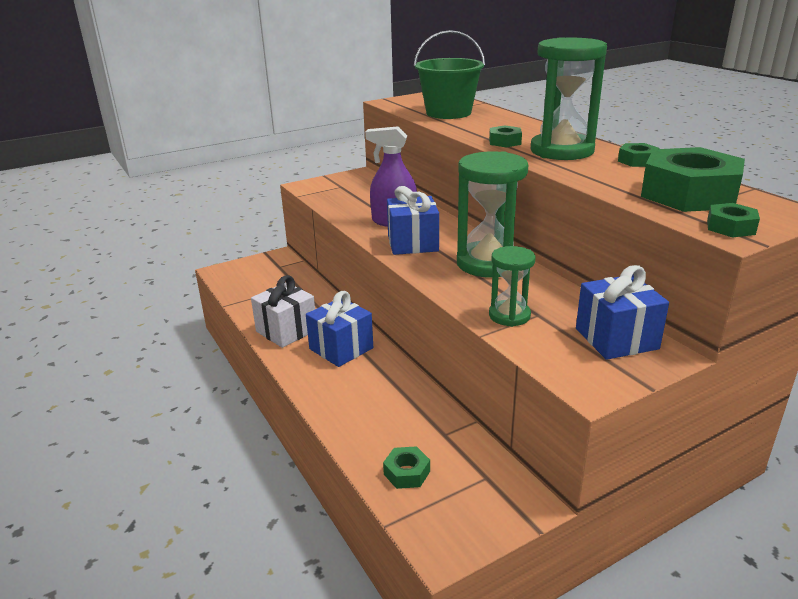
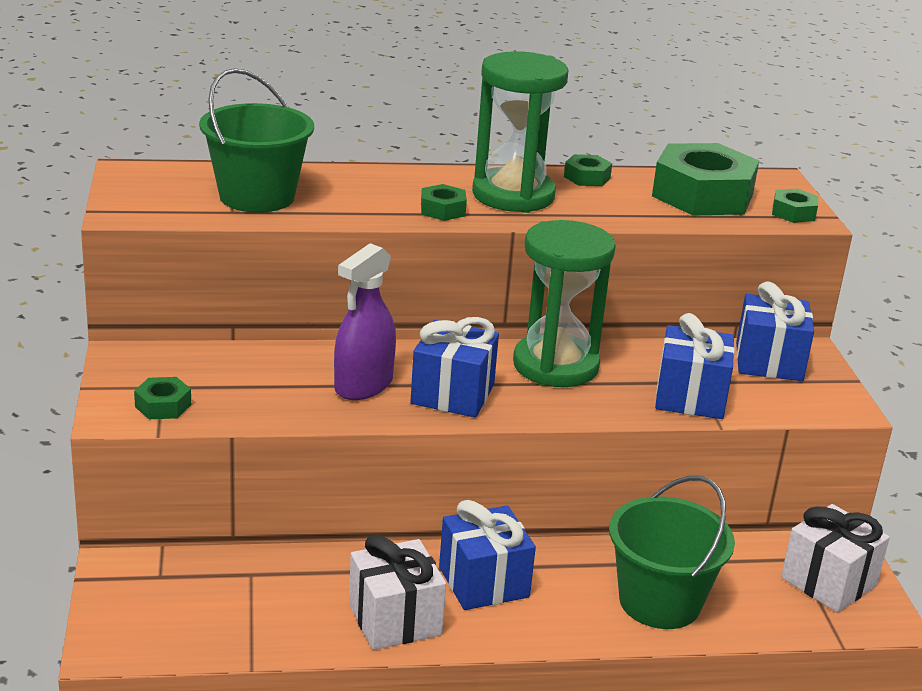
camera: 70 degrees left, 0 degrees up
green nut [383,446,430,489] -> green nut moved to [134,377,191,419]
green hourglass [489,246,535,327] -> blue gift [655,313,735,419]
none -> green bucket [609,476,735,629]
none -> white gift [781,504,890,613]

